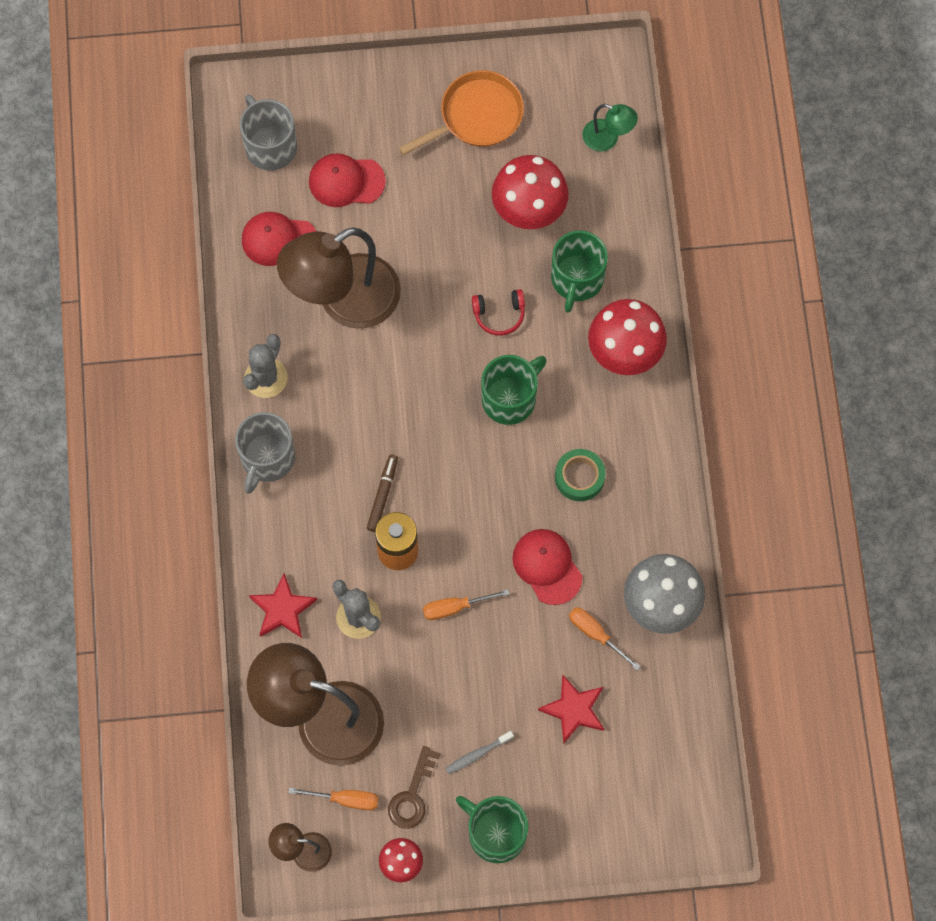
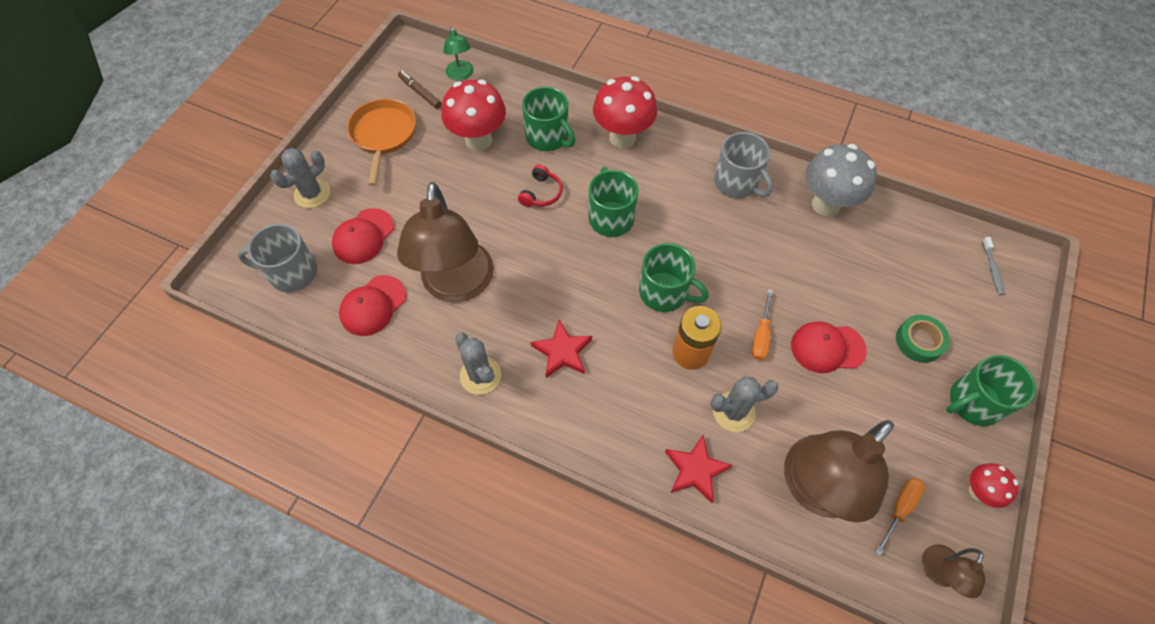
camera: 60 degrees left, 10 degrees down
grey mug [235,412,295,494] -> grey mug moved to [714,132,773,198]
brown marker [367,454,398,532] -> brown marker moved to [398,71,441,109]
brown key [388,746,440,829] -> none
grey toothbrush [445,731,514,774] -> grey toothbrush moved to [982,237,1005,295]
red cap [512,529,583,605] -> red cap moved to [791,321,867,373]
red star [538,675,604,744] -> red star moved to [531,319,592,378]
green tape [555,449,606,501] -> green tape moved to [896,315,950,363]
orange screwdriver [569,607,641,670] -> none
green lamp [582,104,638,151] -> green lamp turned 105 degrees clockwise [443,26,474,81]
none -> grey cactus [271,148,330,208]
none -> green mug [639,243,709,312]

